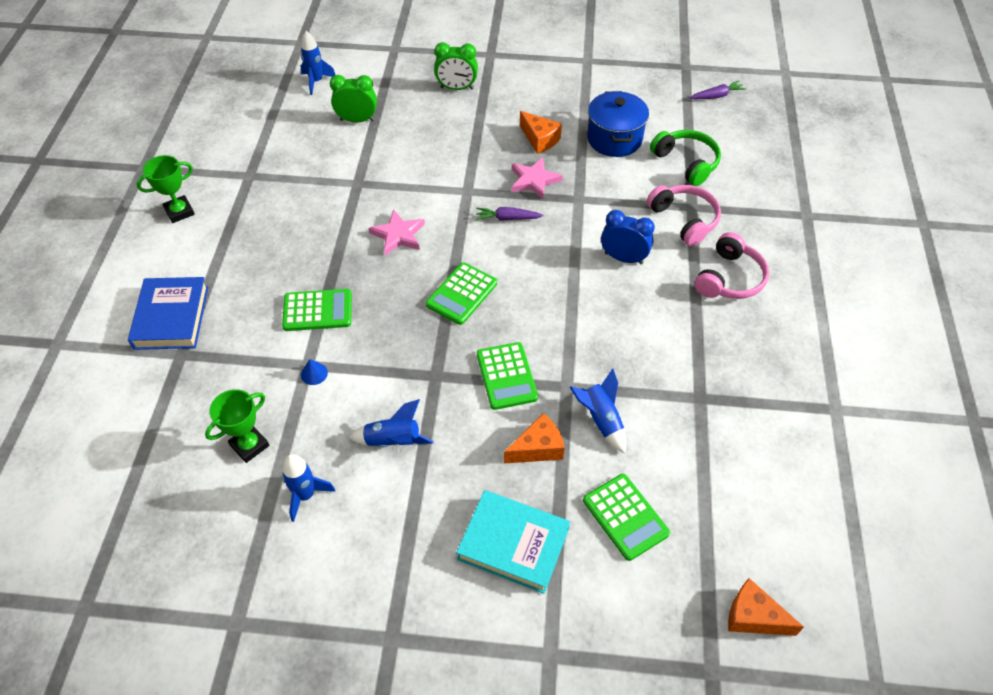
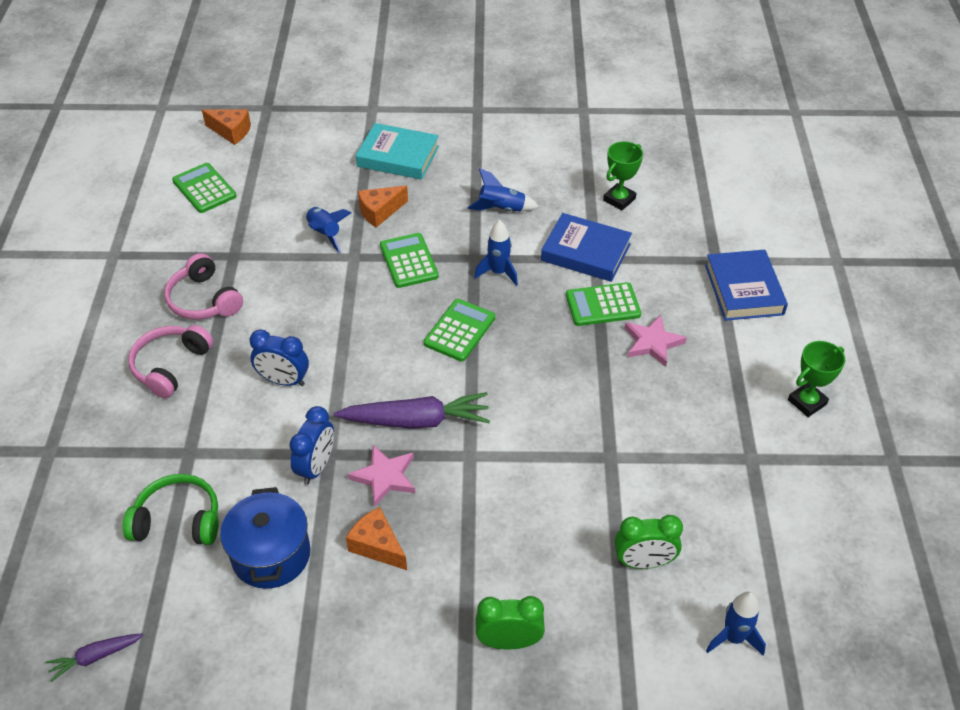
camera: 175 degrees right, 5 degrees down
blue rocket [282,454,335,522] -> blue rocket moved to [474,220,518,286]
blue cone [301,359,328,385] -> blue book [541,213,632,282]
pink star [369,209,425,255] -> pink star moved to [625,315,687,367]
purple carrot [476,207,544,221] -> purple carrot [334,392,490,429], size x1.91
green calculator [583,474,670,561] -> green calculator moved to [172,163,236,213]
pink headphones [647,185,721,246] -> pink headphones moved to [164,253,243,319]
green headphones [650,130,721,186] -> green headphones turned 135 degrees clockwise [123,474,218,545]
none -> blue clock [289,406,334,485]

